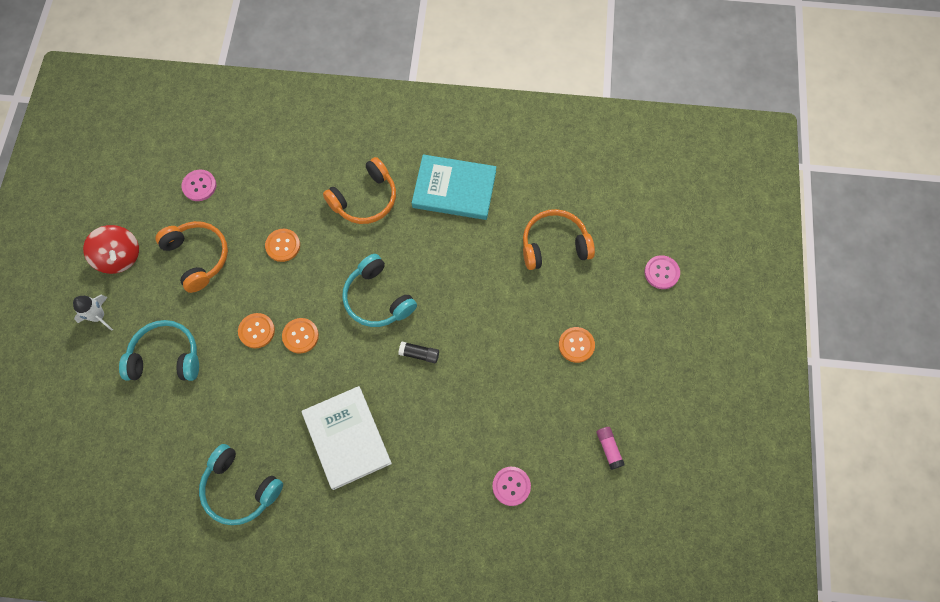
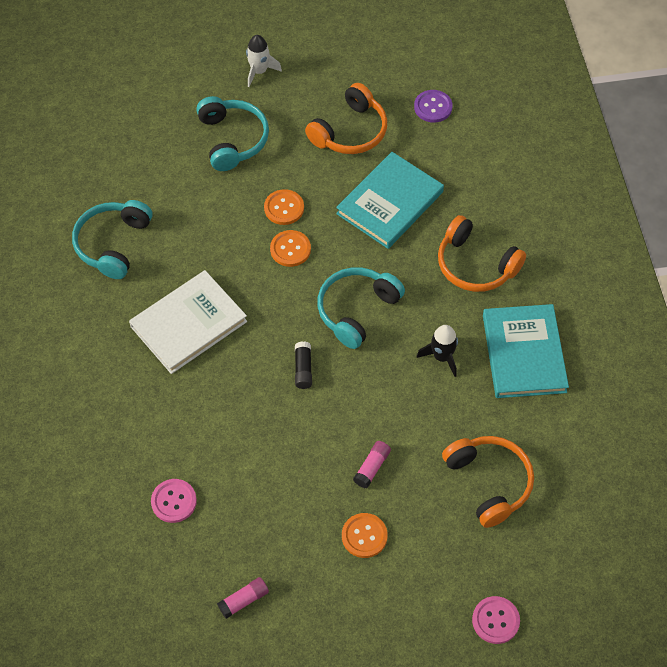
camera: 75 degrees right, 10 degrees down
red spinning top [83,225,139,274] -> none
pink button [182,170,216,201] -> purple button [414,90,453,123]
orange button [265,229,300,262] -> turquoise book [336,152,444,249]
none -> pink glue stick [353,441,391,488]
none -> black rocket [417,325,458,377]

